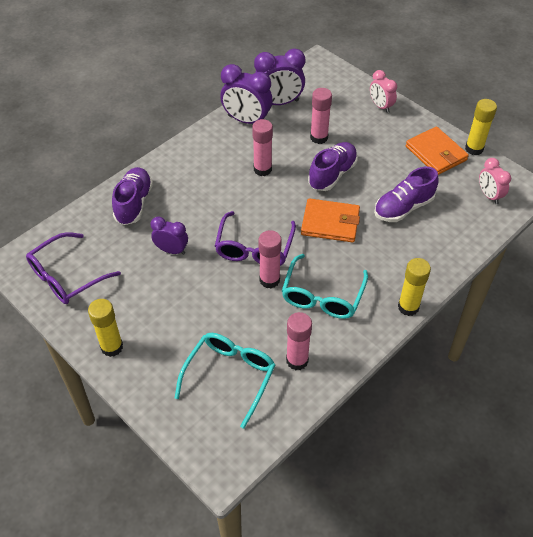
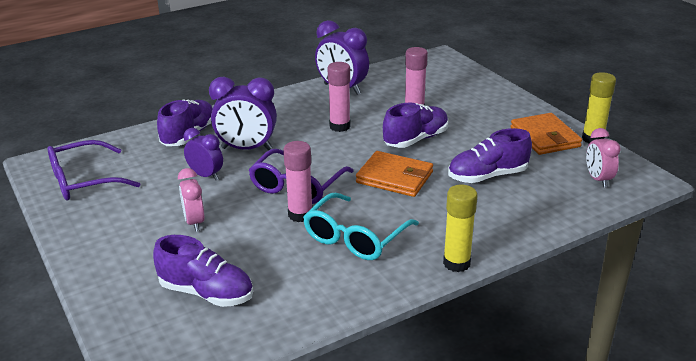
camera: 15 degrees right, 20 degrees down
yellow glue stick [88,299,123,357] -> none
turquoise glasses [175,333,275,429] -> purple shoe [153,235,253,307]
purple clock [254,49,305,105] -> purple clock moved to [209,77,277,150]
pink glue stick [286,312,312,370] -> none
pink clock [370,70,397,113] -> pink clock moved to [178,168,205,231]

